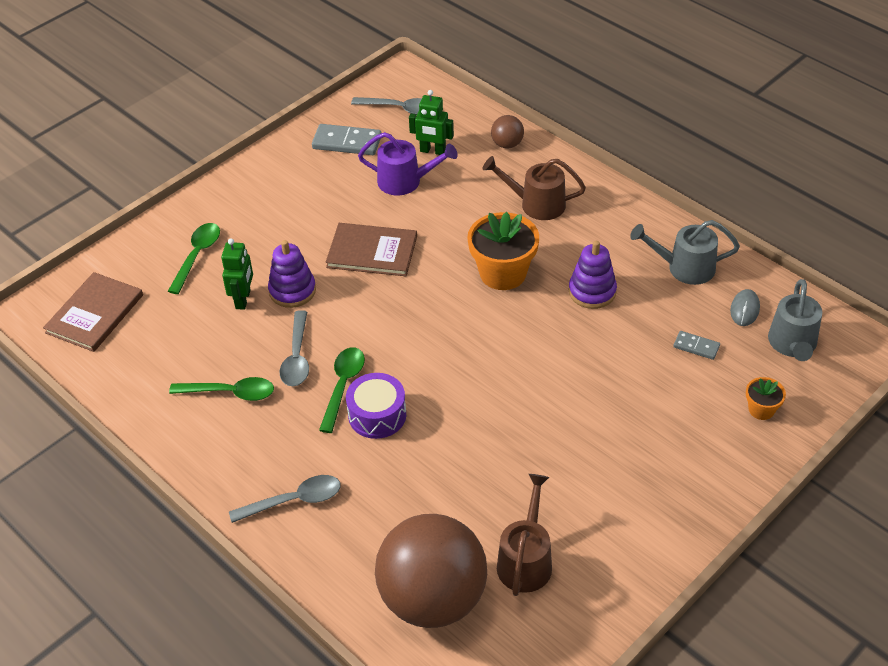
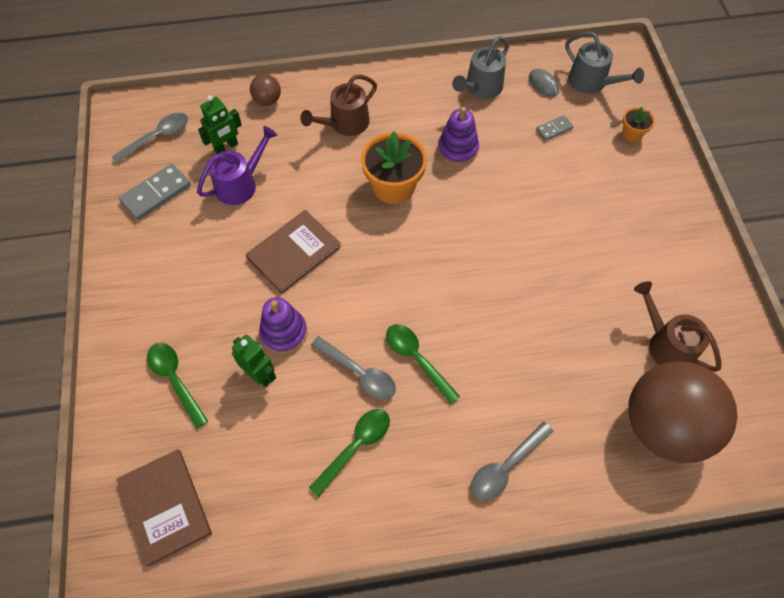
camera: 55 degrees left, 15 degrees up
grey spoon [229,475,341,523] -> grey spoon turned 150 degrees counterclockwise [471,422,553,500]
purple drum [346,373,406,439] -> none

